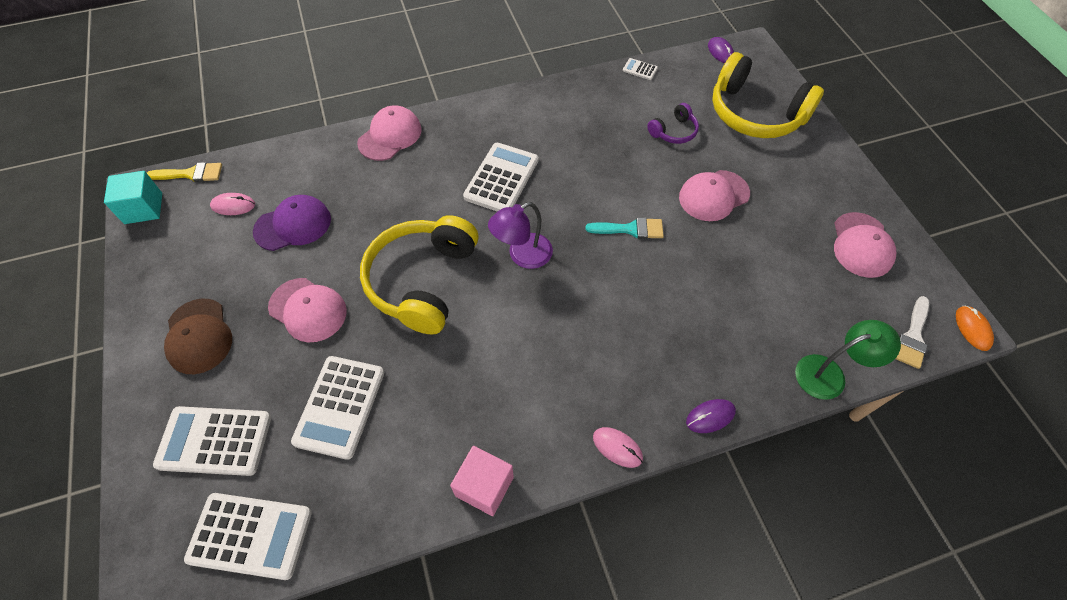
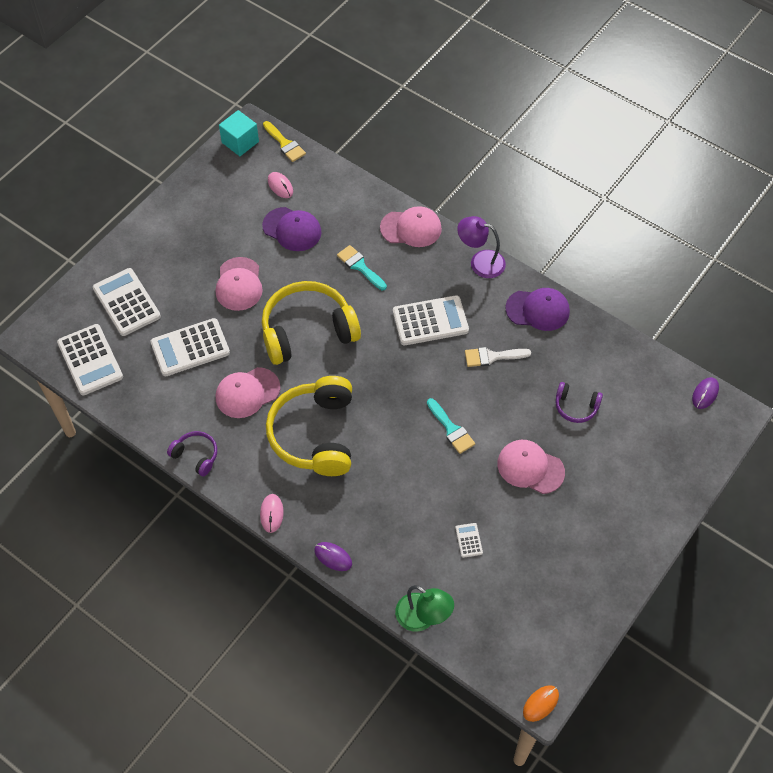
camera: 55 degrees right, 0 degrees up
brown cap [164,299,232,374] -> none
pink cube [450,446,514,516] -> purple headphones [167,431,217,476]
purple lamp [488,202,553,269] -> purple lamp moved to [457,216,506,278]
white calculator [623,58,658,80] -> white calculator moved to [455,523,483,558]
yellow headphones [712,52,824,138] -> yellow headphones moved to [266,376,352,476]
pink cap [834,212,896,278] -> pink cap moved to [216,367,280,418]
white brush [896,296,929,369] -> white brush moved to [465,347,531,367]
none -> turquoise brush [337,245,387,290]
none -> purple cap [505,288,570,331]

